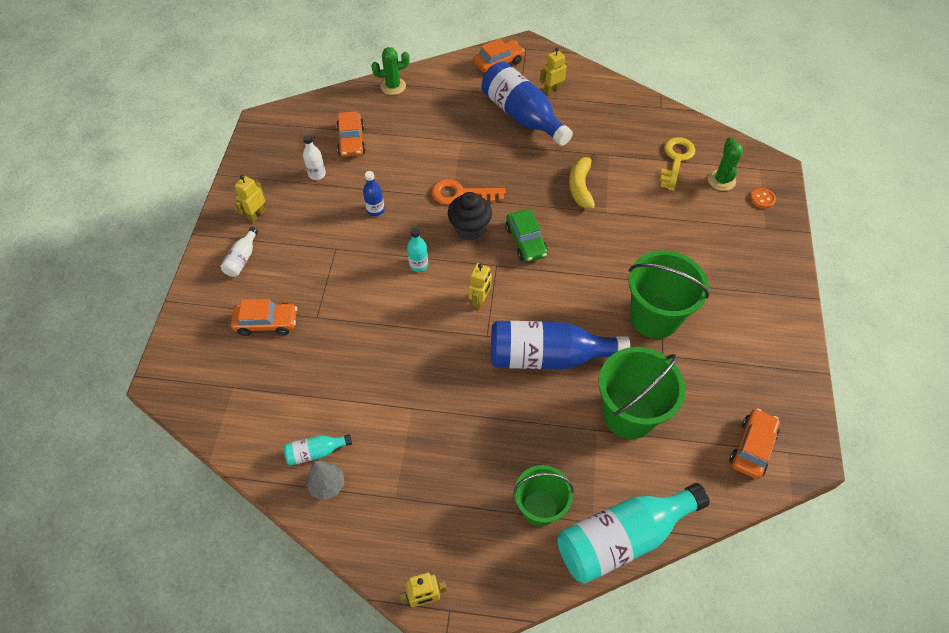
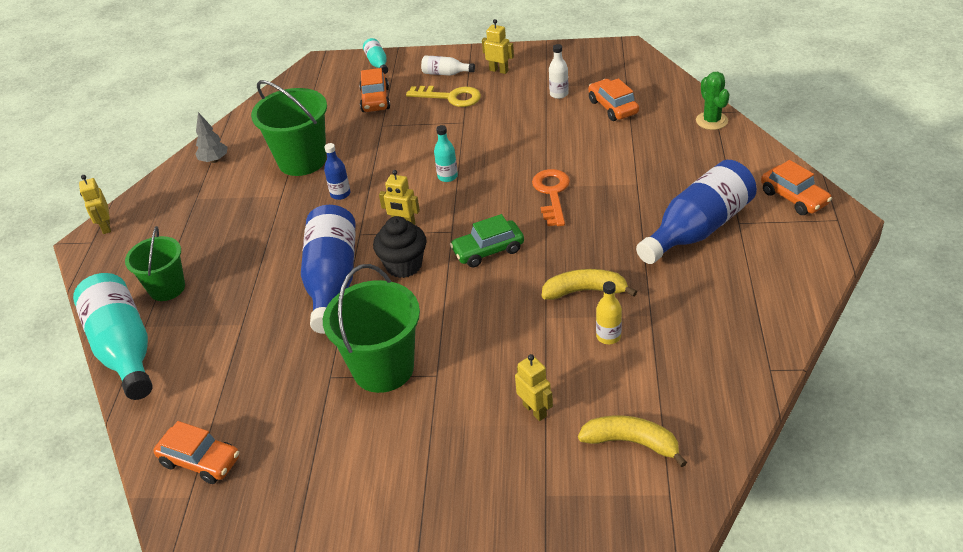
camera: 90 degrees right, 15 degrees down
turquoise bottle [284,434,352,466] -> turquoise bottle moved to [363,38,388,74]
orange car [336,111,366,157] -> orange car turned 75 degrees clockwise [588,78,639,121]
blue bottle [363,171,385,216] -> blue bottle moved to [324,143,350,200]
black cupcake [448,192,492,241] -> black cupcake moved to [373,216,427,278]
yellow robot [540,47,568,95] -> yellow robot moved to [515,354,553,421]
green bucket [599,347,686,439] -> green bucket moved to [251,80,327,176]
yellow key [660,137,695,191] -> yellow key moved to [406,86,481,107]
green cactus [708,137,743,191] -> yellow banana [578,415,687,467]
orange button [750,188,776,209] -> none
none -> yellow bottle [596,281,622,344]

